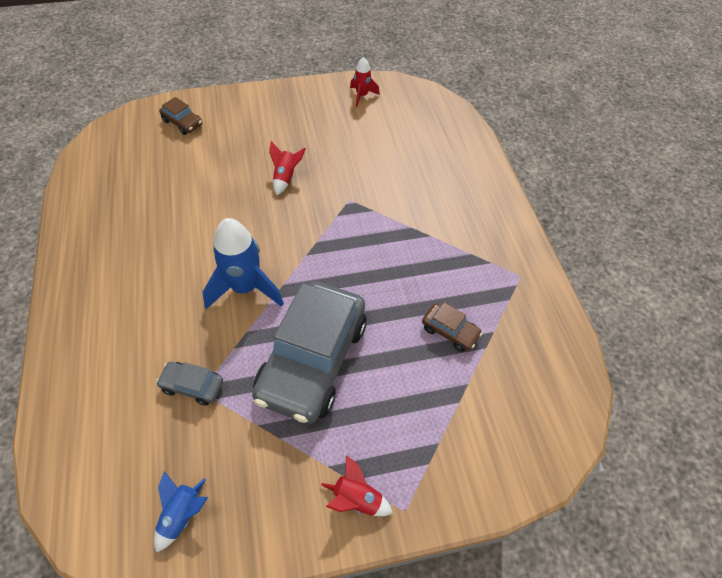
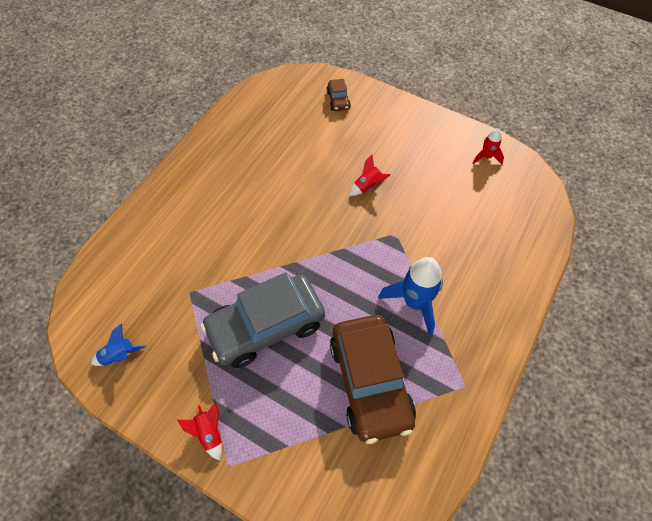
camera: 45 degrees right, 5 degrees up
grey car [156,362,223,405] -> none
blue rocket [203,218,284,309] -> blue rocket moved to [378,257,443,336]
brown car [422,302,483,352] -> brown car [330,315,416,444], size x2.39

